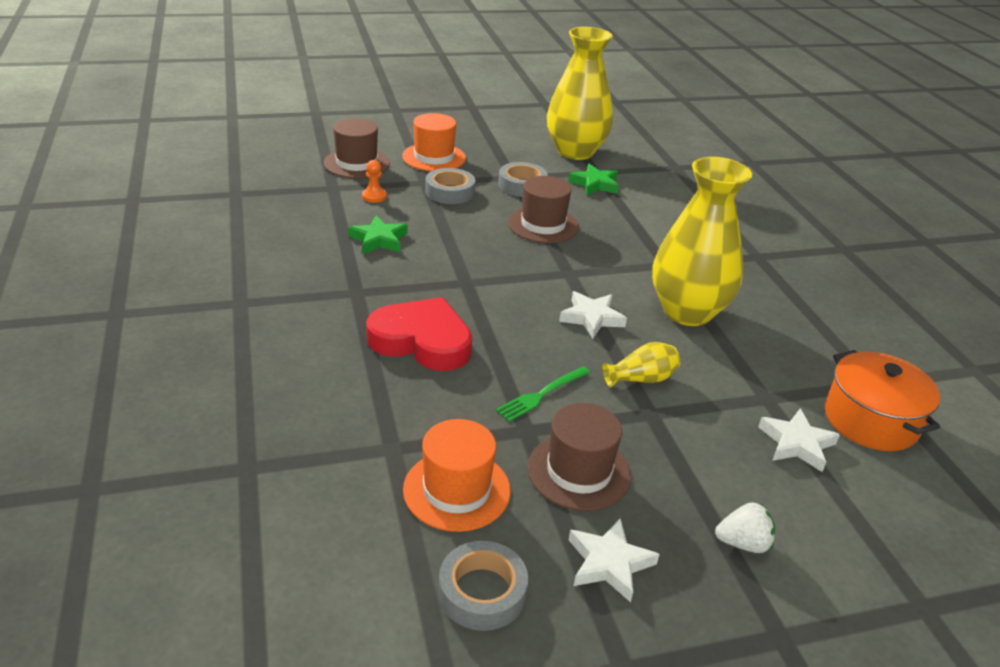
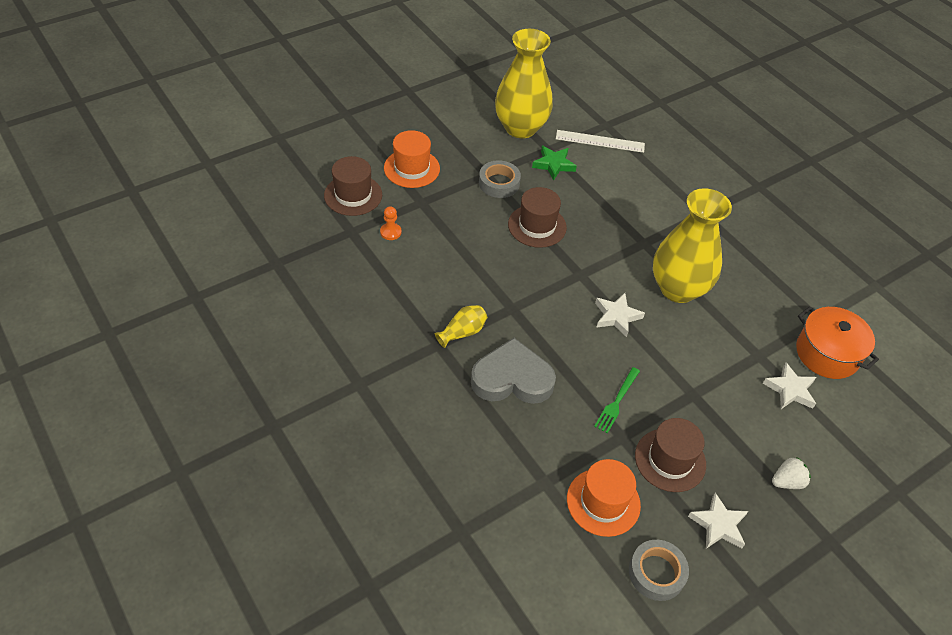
camera: 20 degrees left, 15 degrees up
green star [348,216,408,254] -> none
red heart [366,297,472,371] -> grey heart [471,338,556,404]
grey tape [425,168,475,204] -> none
yellow vase [602,342,680,388] -> yellow vase moved to [435,305,487,348]
none -> white ruler [556,130,645,153]

